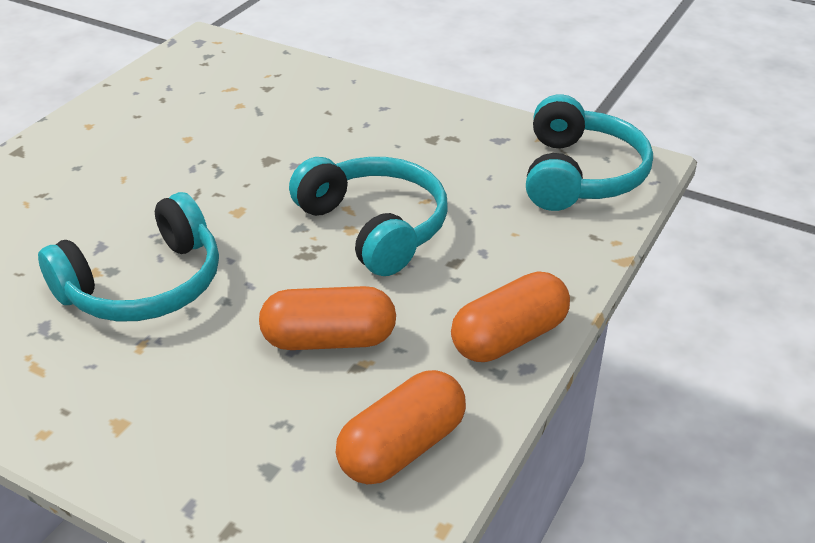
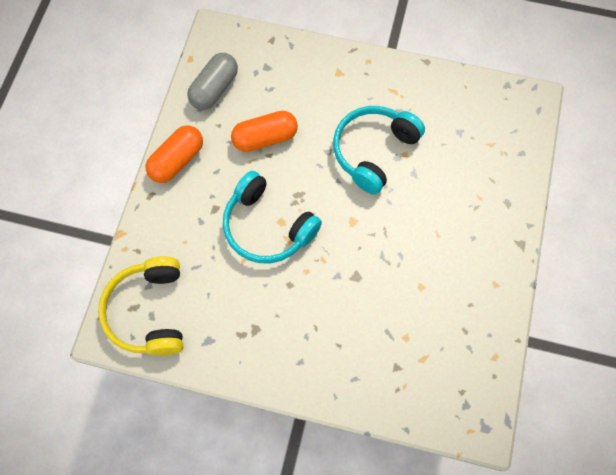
camera: 165 degrees right, 30 degrees up
orange capsule [336,370,466,484] -> grey capsule [187,53,238,110]
turquoise headphones [526,94,653,211] -> yellow headphones [98,256,183,356]

